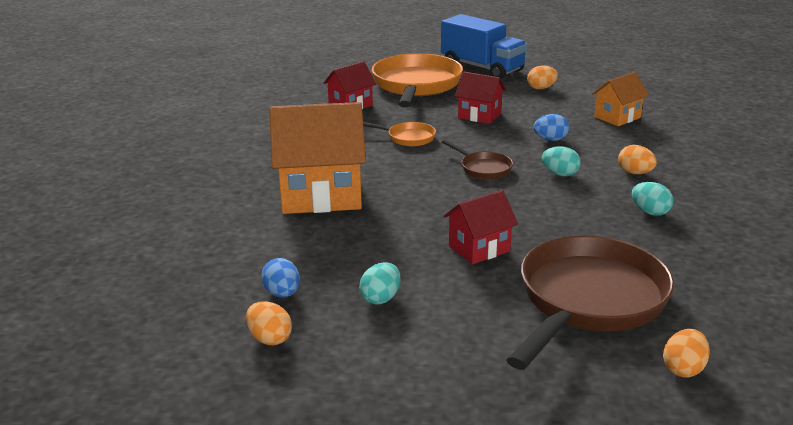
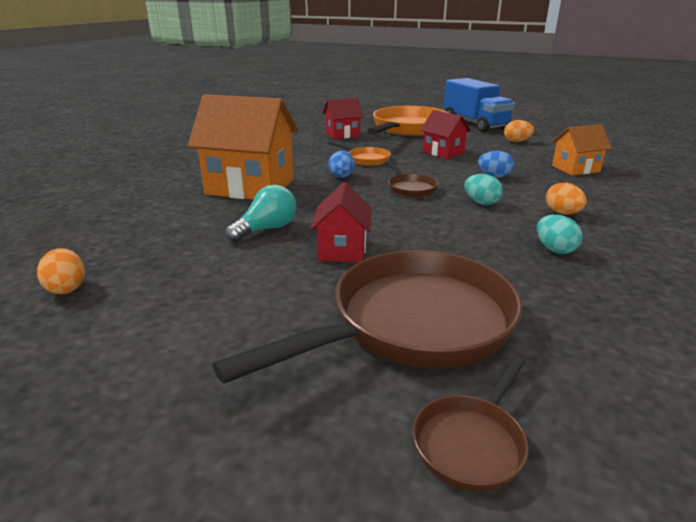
camera: 20 degrees right, 0 degrees up
blue egg [261,258,300,298] -> blue egg moved to [328,151,355,178]
turquoise egg [359,262,400,305] -> none
red house [444,190,518,264] -> red house turned 75 degrees counterclockwise [310,182,372,262]
orange egg [663,329,710,378] -> brown pan [413,356,529,492]
none -> turquoise light bulb [225,185,296,243]

